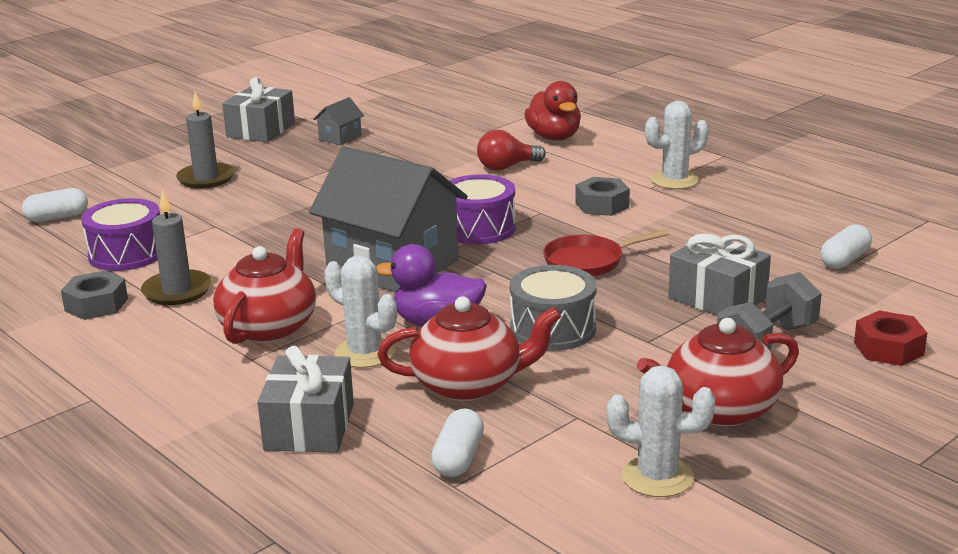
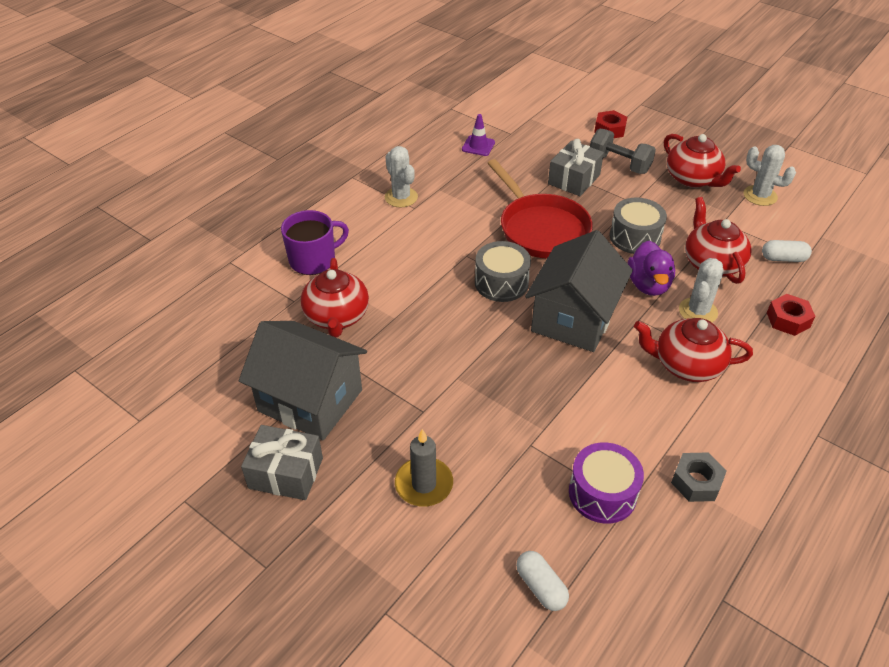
camera: 100 degrees left, 20 degrees up
grey candle [141,189,212,305] -> none
grey gift [257,346,354,453] -> red nut [767,294,816,336]
grey house [313,97,364,145] -> grey house [239,321,367,441], size x2.47
purple drum [450,174,516,245] -> grey drum [475,241,531,302]
red light bulb [477,130,546,171] -> none
red duck [524,81,581,141] -> purple mug [281,210,349,275]
red pan [543,229,669,276] -> red pan [487,159,593,258], size x1.77
grey nut [576,177,630,216] -> none
white cactus [607,366,716,497] -> white cactus turned 60 degrees counterclockwise [743,145,796,206]
white capsule [821,224,872,269] -> none
none -> red teapot [301,258,369,338]
none -> purple traffic cone [462,114,495,156]

